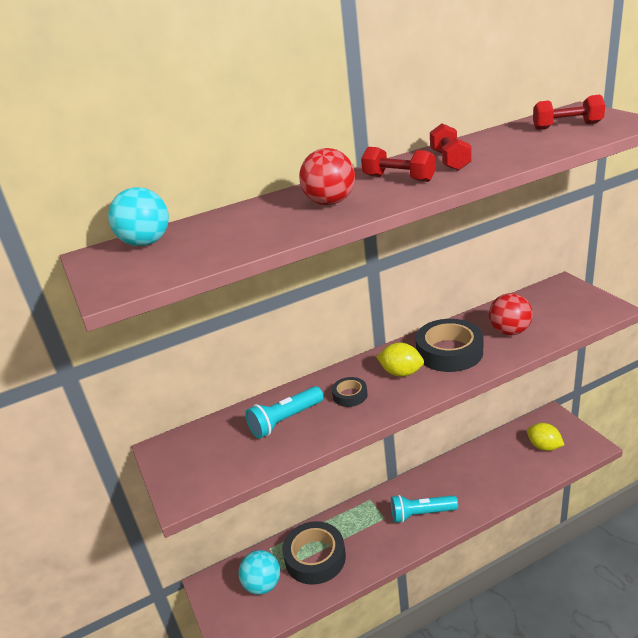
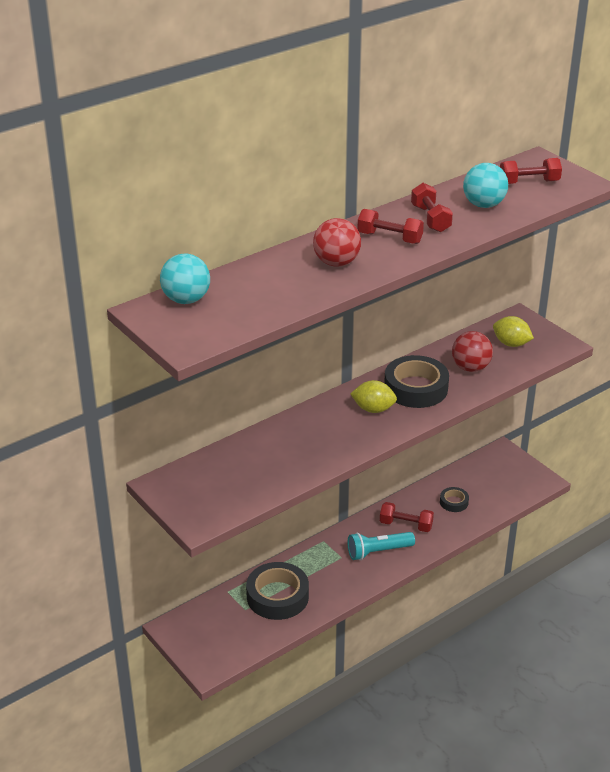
camera: 15 degrees left, 5 degrees up
turquoise ball [239,550,280,595] -> turquoise ball moved to [463,163,508,208]
turquoise flashlight [245,386,324,438] -> none
black tape [332,377,368,407] -> black tape moved to [440,487,469,512]
yellow lemon [527,423,564,451] -> yellow lemon moved to [493,316,534,347]
none -> red dumbbell [380,502,434,532]

